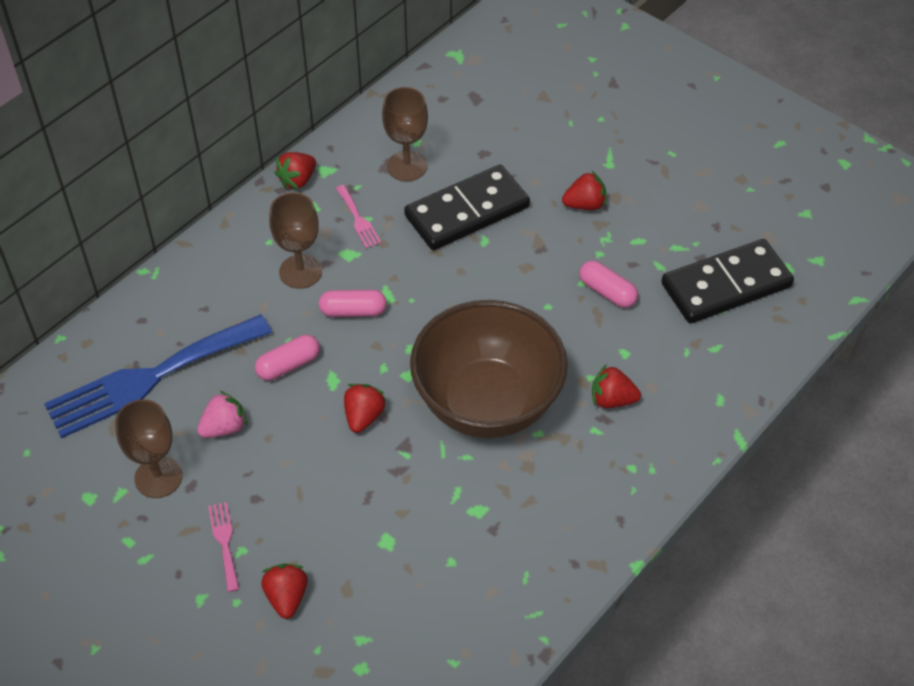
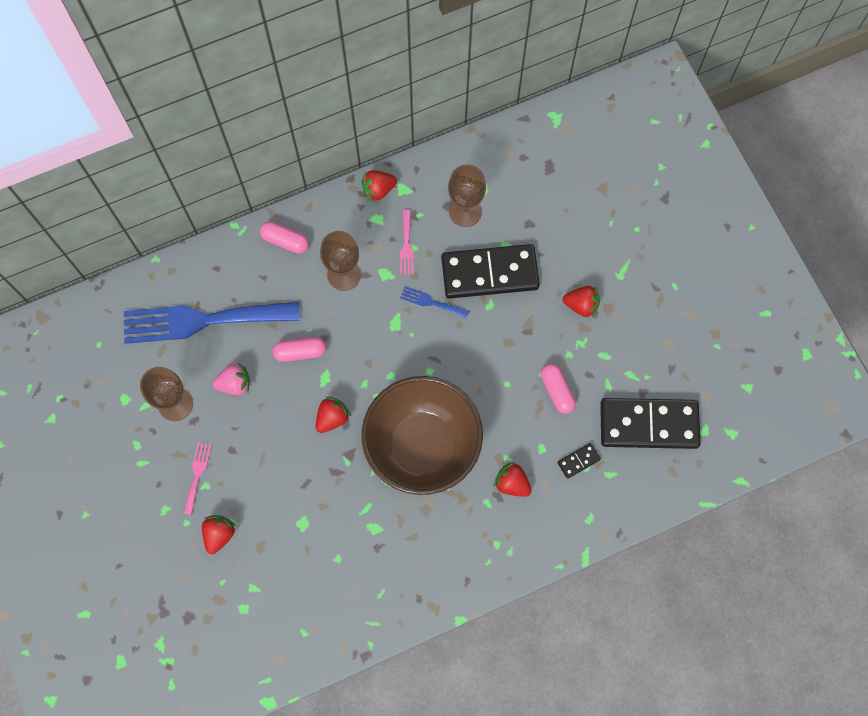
camera: 25 degrees right, 20 degrees up
pink capsule [319,290,387,317] -> pink capsule moved to [260,221,309,254]
none -> blue fork [400,286,469,319]
none -> black domino [557,443,601,479]

